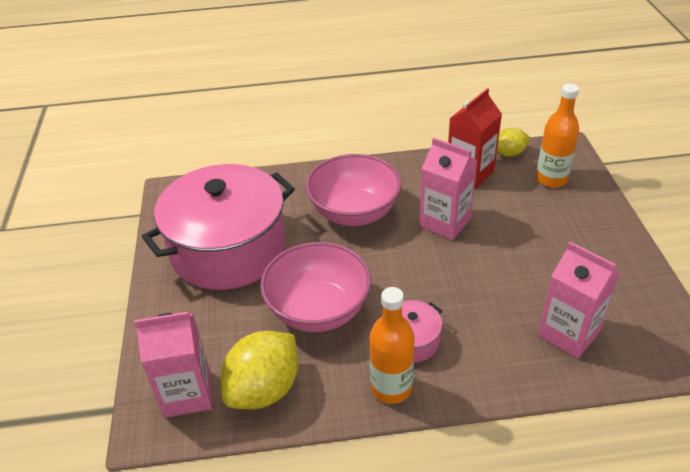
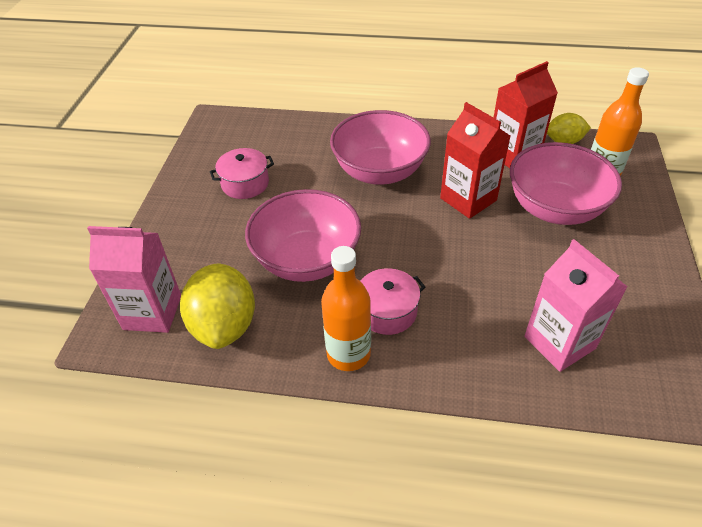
camera: 15 degrees right, 5 degrees up
pink pot [142,164,295,290] -> pink pot [210,148,274,199], size x0.41
yellow lemon [221,331,298,409] -> yellow lemon turned 60 degrees counterclockwise [180,263,255,349]
pink carton [419,138,478,241] -> red carton [440,102,510,219]
none -> pink bowl [510,142,622,225]

